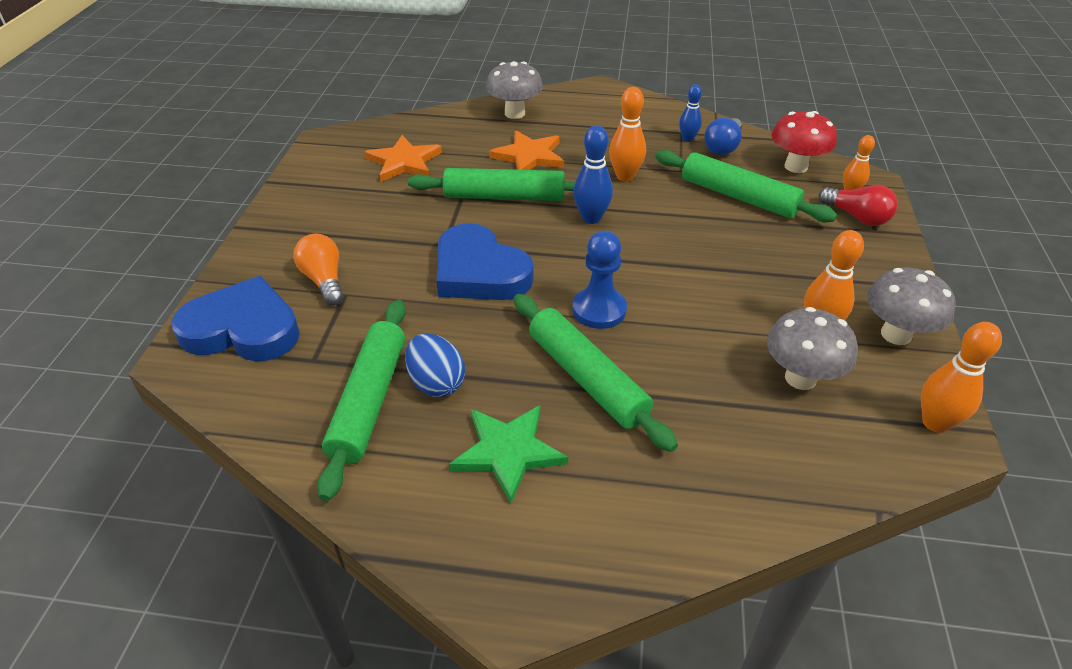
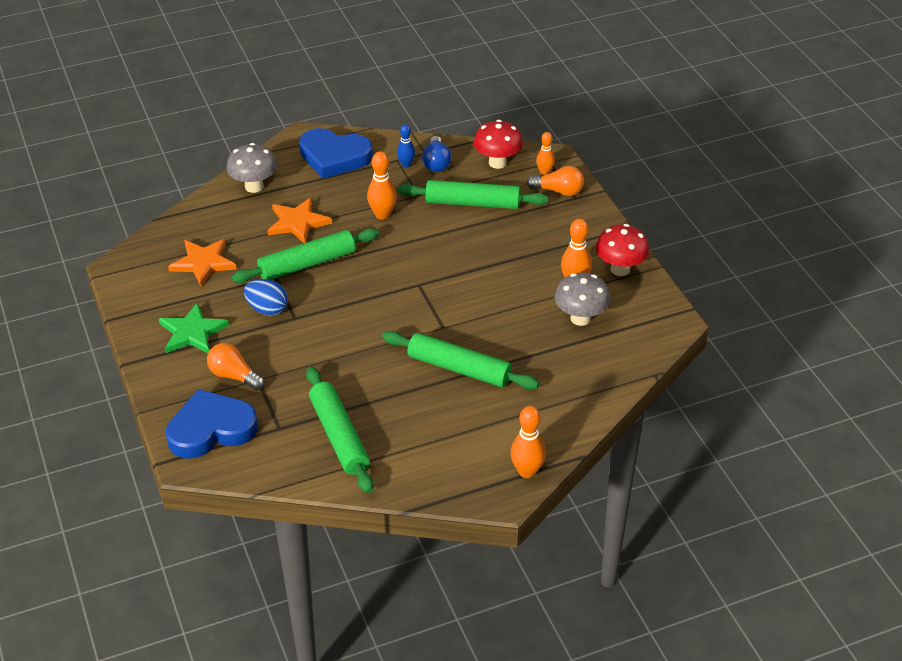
camera: 30 degrees left, 0 degrees up
blue egg [405,333,465,397] -> blue egg moved to [244,279,288,316]
blue heart [437,223,533,300] -> blue heart moved to [299,128,373,179]
green star [449,405,568,504] -> green star moved to [159,302,229,353]
blue pawn [572,231,627,329] -> none
blue bowling pin [573,125,613,224] -> none
red light bulb [818,185,898,226] -> orange light bulb [526,166,584,196]
grey mushroom [867,268,956,345] -> red mushroom [595,224,650,276]
orange bowling pin [921,322,1002,433] -> orange bowling pin moved to [510,406,546,478]

